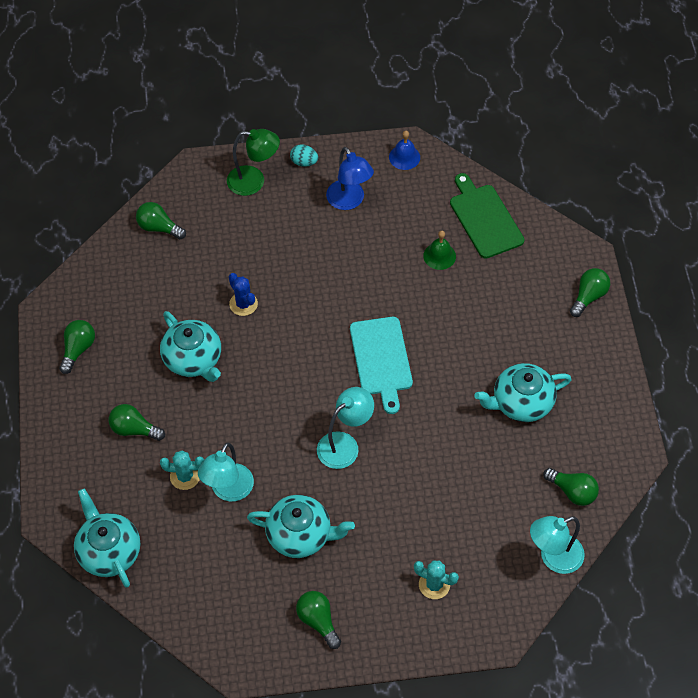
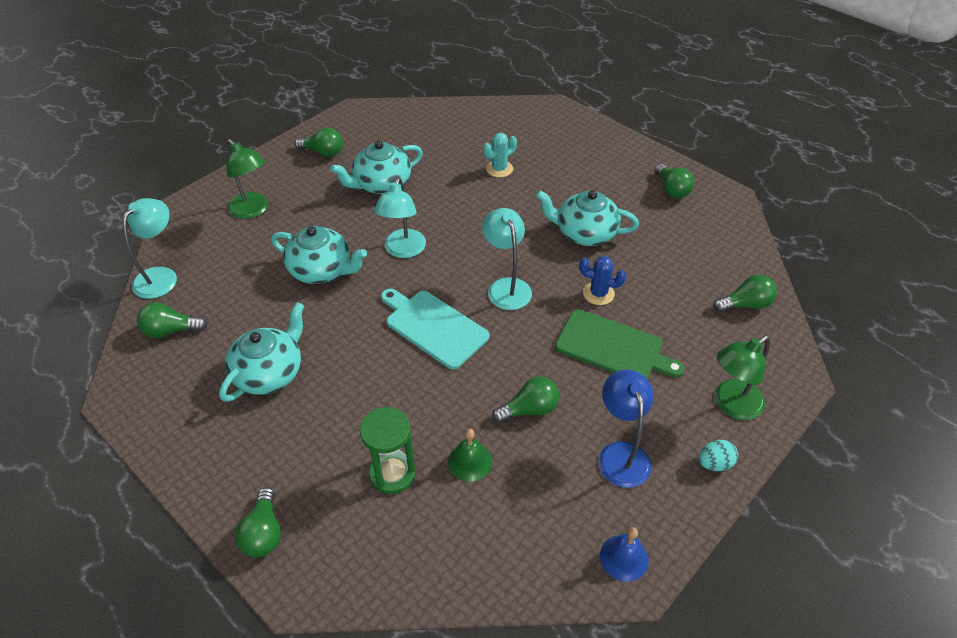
camera: 140 degrees right, 10 degrees down
turquoise teapot [74,488,140,588] -> turquoise teapot moved to [271,226,367,284]
green light bulb [109,404,165,441] -> green light bulb moved to [492,376,559,423]
turquoise lamp [198,443,254,501] -> turquoise lamp moved to [482,208,532,310]
blue lamp [326,147,374,210] -> blue lamp turned 60 degrees clockwise [598,369,654,488]
turquoise cactus [414,561,459,599] -> green lamp [226,139,268,219]
green cutting board [450,173,524,258] -> green cutting board moved to [555,309,685,379]
none -> green hourglass [360,407,416,494]

